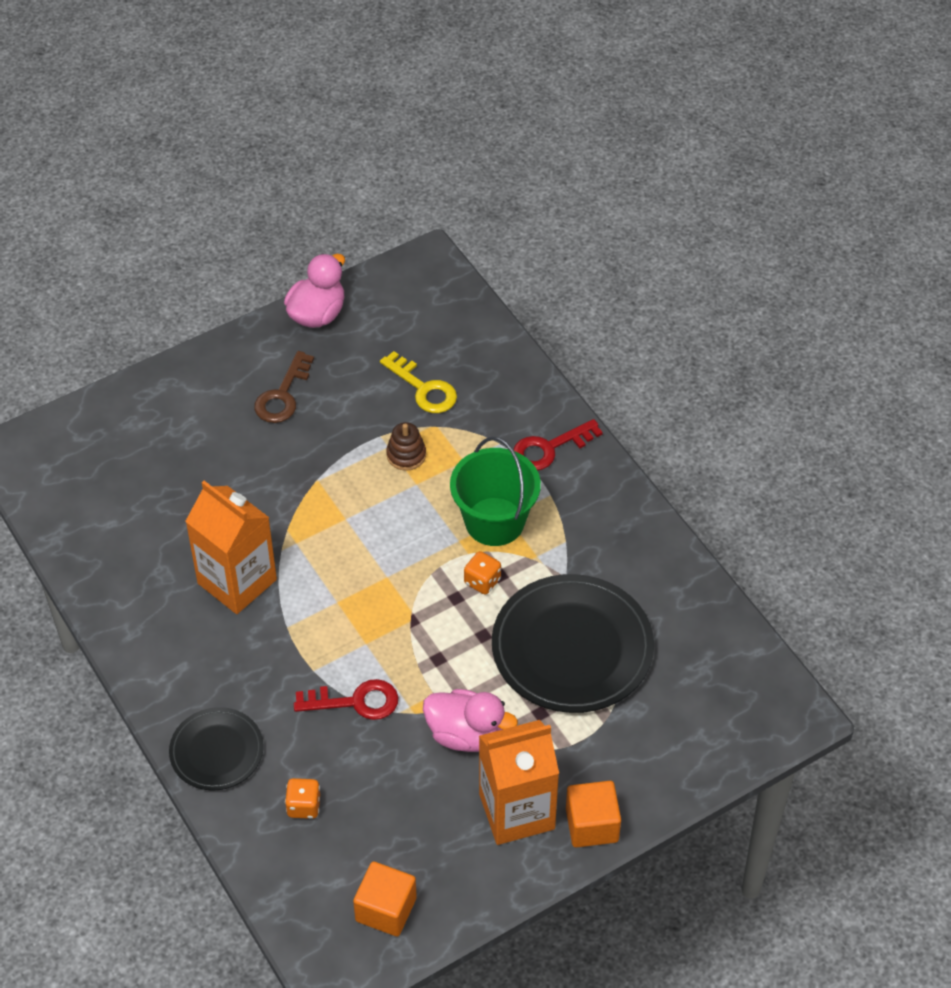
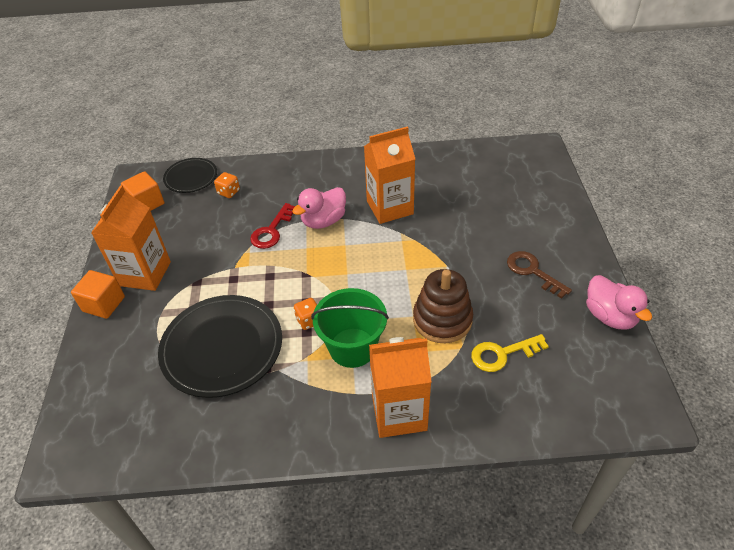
camera: 120 degrees right, 5 degrees down
black plate [169,707,263,790] -> black plate moved to [163,158,217,193]
brown stacking toy [386,422,426,471] -> brown stacking toy [413,269,473,343], size x1.89
pink duck [423,689,518,752] -> pink duck moved to [292,187,346,229]
red key [513,419,603,471] -> orange carton [369,337,432,438]

